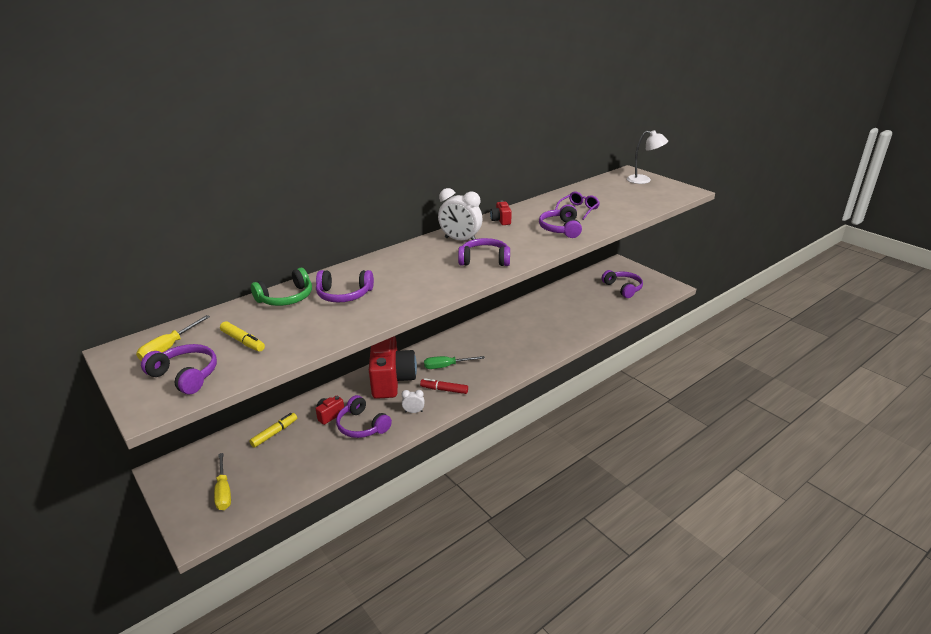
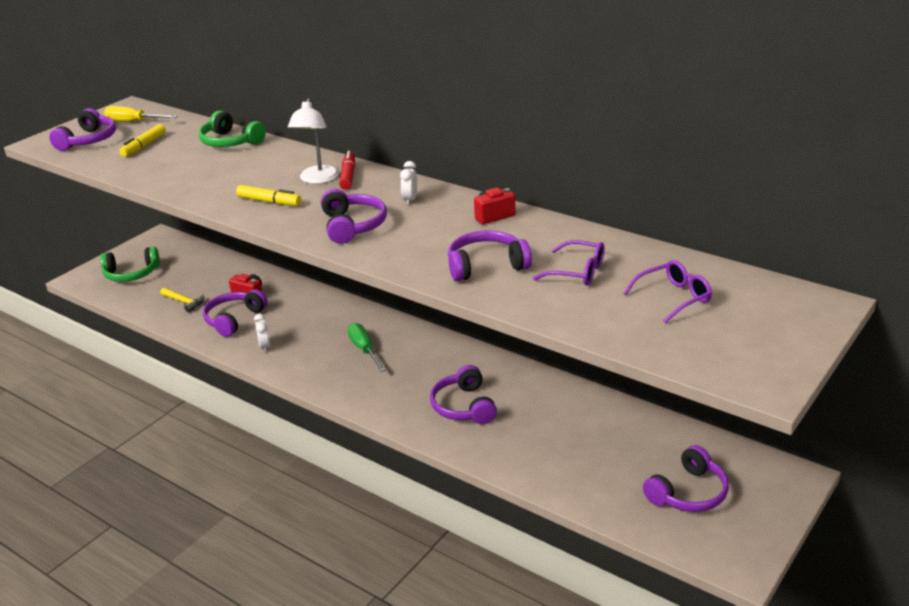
camera: 75 degrees right, 0 degrees up
yellow screwdriver [214,453,231,510] -> green headphones [100,247,160,282]
yellow marker [249,413,297,448] -> yellow marker moved to [236,185,301,206]
purple headphones [316,270,374,303] -> purple headphones moved to [430,365,497,424]
red camera [369,336,417,399] -> none
red marker [420,378,468,394] -> red marker moved to [339,151,355,190]
white clock [438,188,482,240] -> white clock [400,161,417,205], size x0.49
white lamp [627,130,668,184] -> white lamp moved to [288,98,339,184]
none -> yellow hammer [160,287,204,312]
none -> purple glasses [623,260,712,323]

